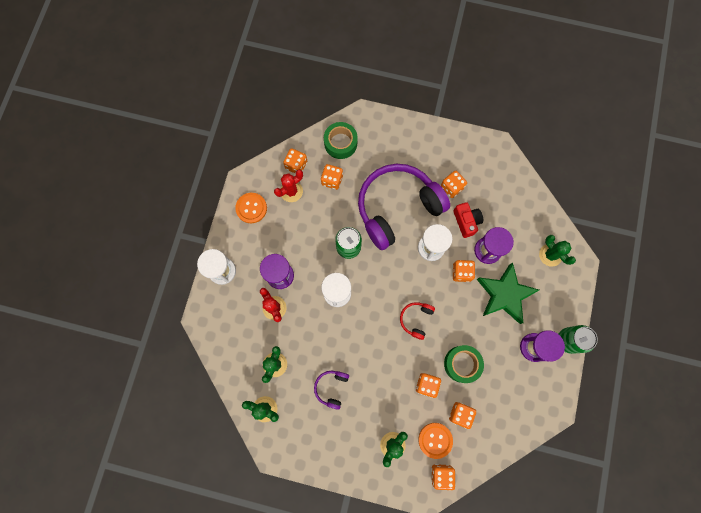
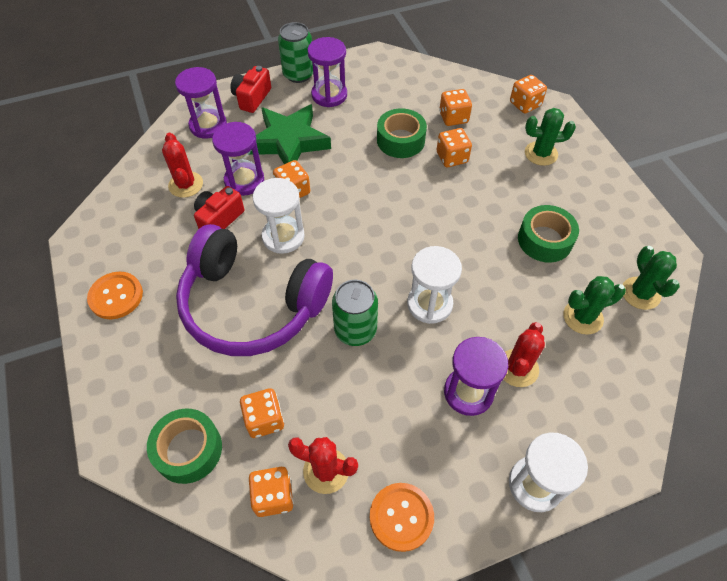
camera: 125 degrees left, 20 degrees down
purple headphones [314,371,349,410] -> green tape [518,205,579,263]
red headphones [400,302,435,340] -> none
orange button [418,423,453,459] -> orange button moved to [87,272,143,319]
orange dice [441,171,467,198] -> none
green cactus [539,235,576,267] -> purple hourglass [175,67,227,139]
none -> red cactus [162,133,203,198]
none -> red camera [230,66,271,113]

